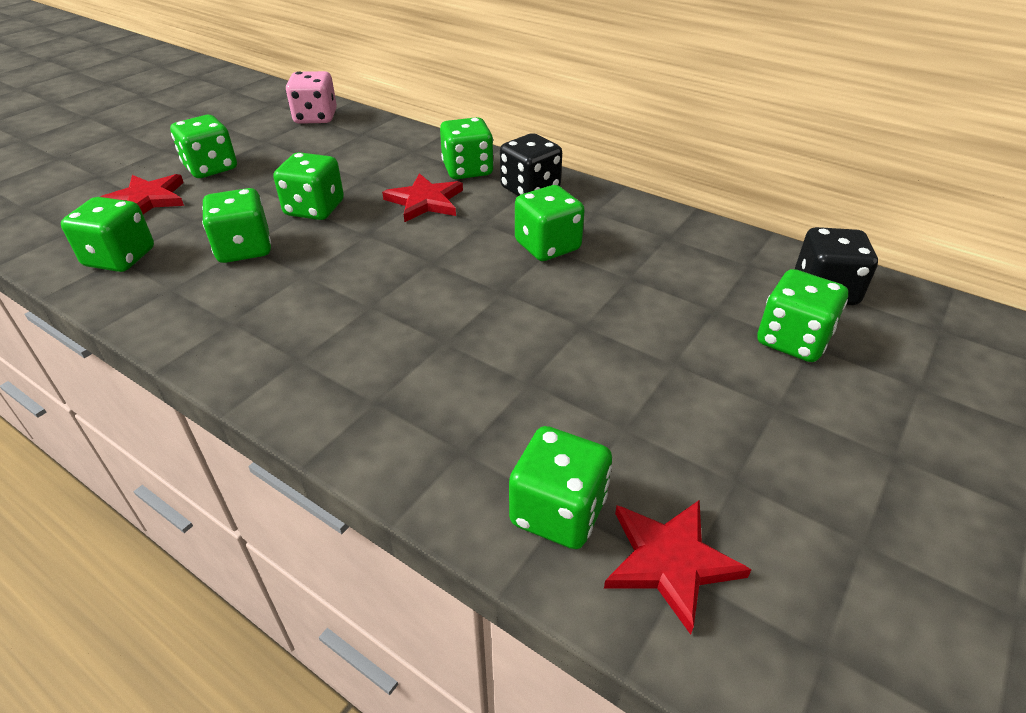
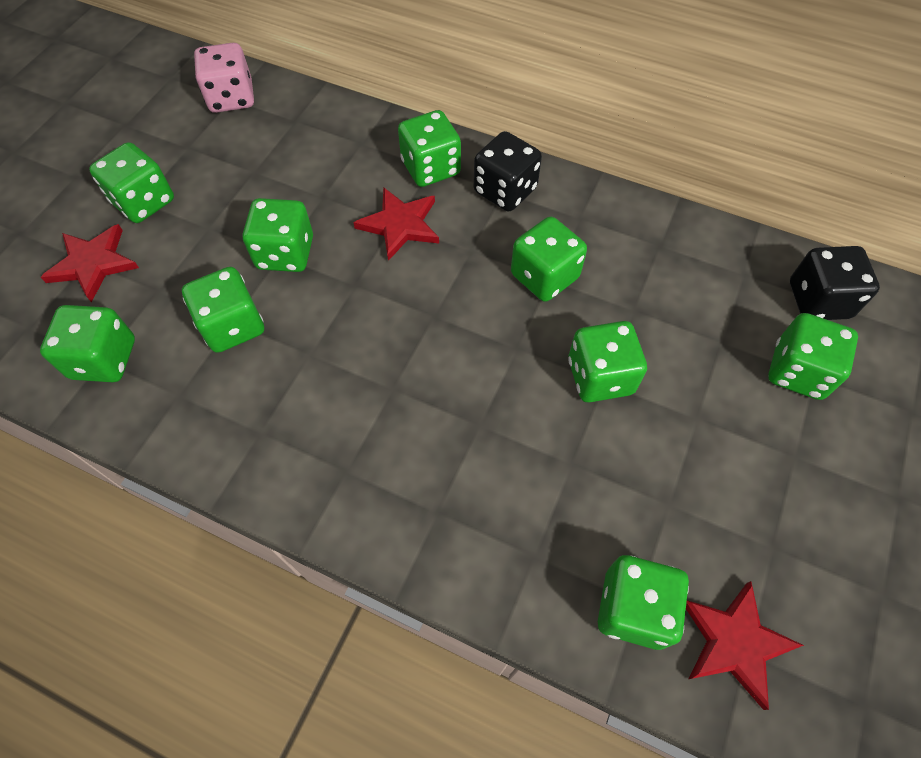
camera: 10 degrees left, 20 degrees up
none -> green dice [568,321,647,403]

